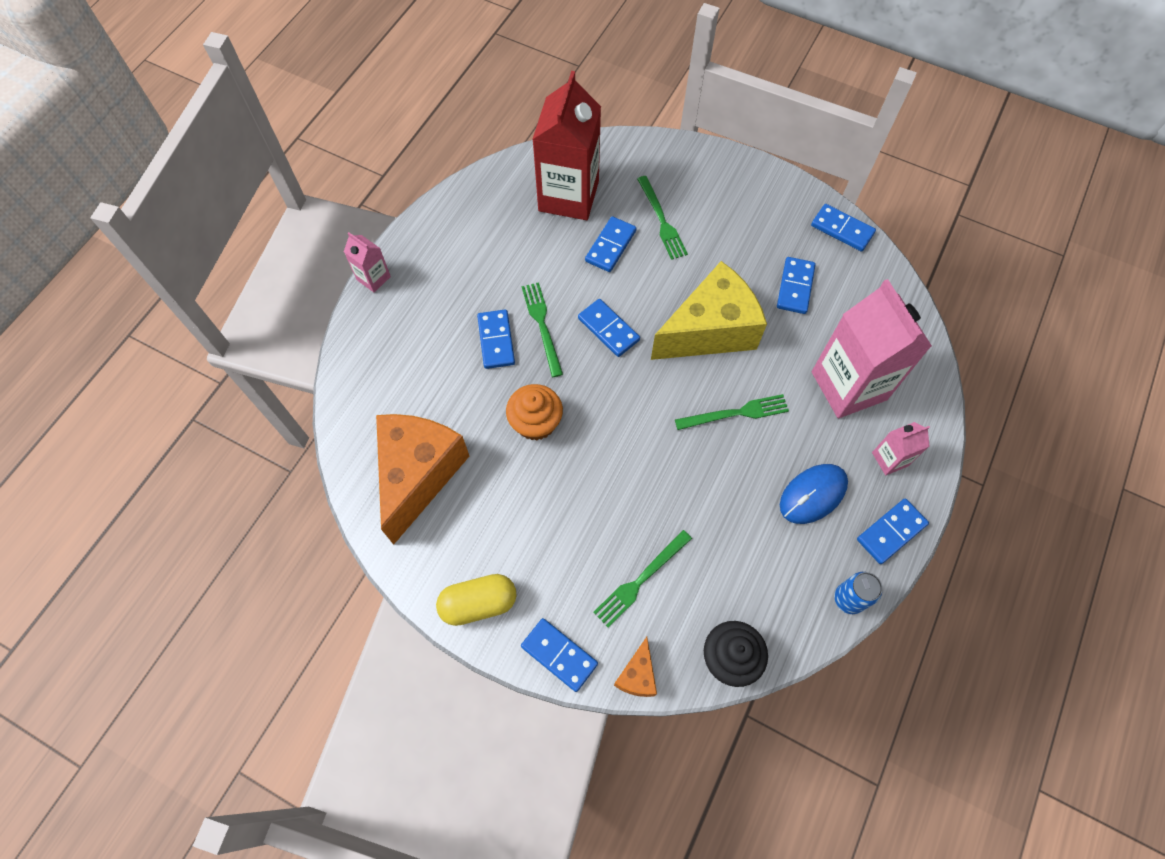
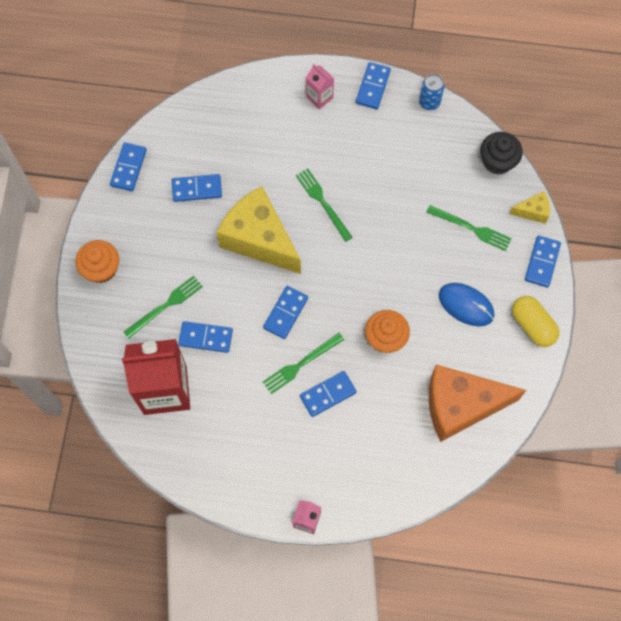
camera: 110 degrees left, 5 degrees up
orange cheese [614,637,657,697] -> yellow cheese [509,191,550,224]
blue mouse [780,464,848,524] -> blue mouse moved to [439,283,494,327]
pink carton [812,279,932,418] -> none
blue domino [857,498,929,564] -> blue domino turned 75 degrees clockwise [356,62,391,109]
none -> orange cupcake [75,240,119,283]

